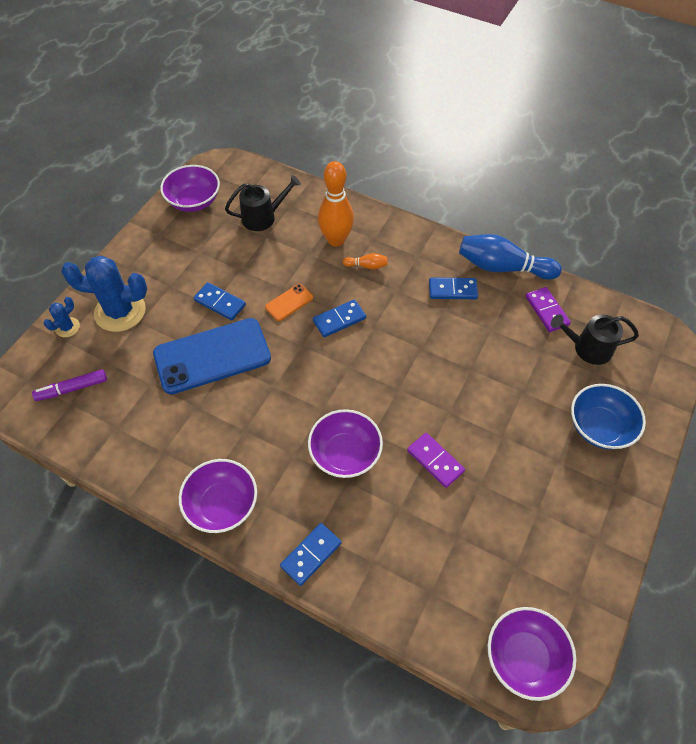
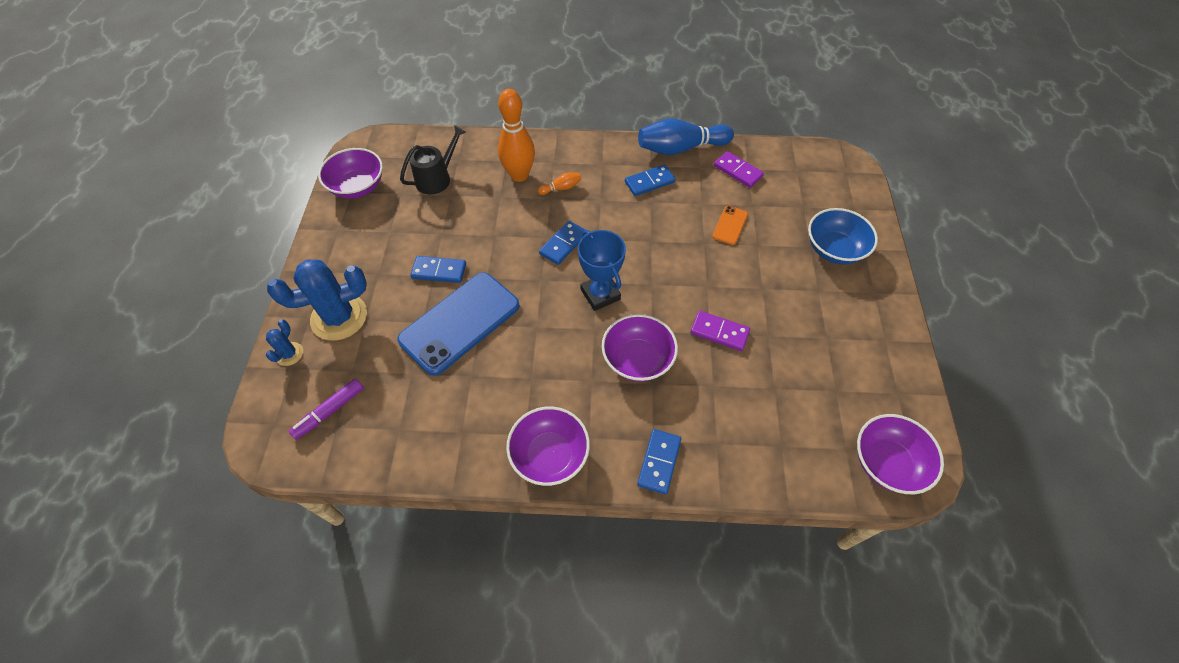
camera: 25 degrees left, 0 degrees up
orange phone [265,284,313,321] -> orange phone moved to [712,206,748,245]
black watering can [551,314,639,365] -> none
none -> blue trophy [578,230,626,311]

